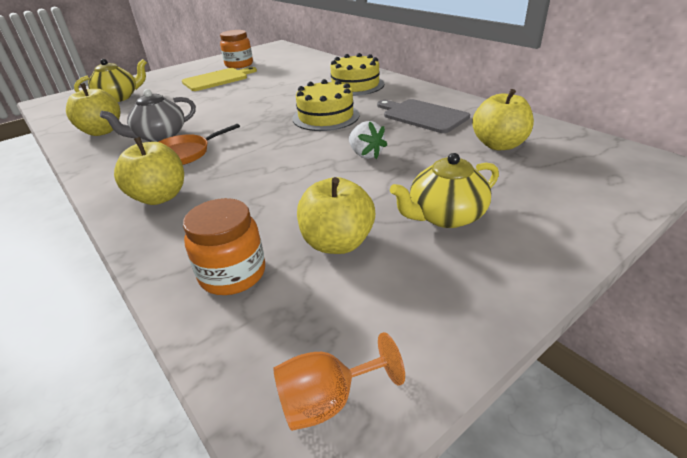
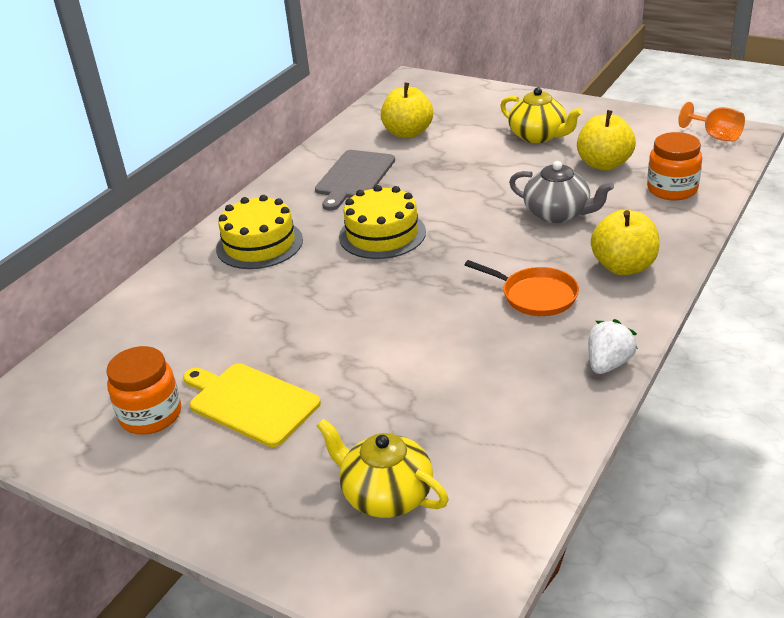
camera: 110 degrees left, 0 degrees up
yellow apple [66,83,120,136] -> none
grey teapot [100,89,196,142] -> grey teapot moved to [509,161,614,223]
white strawberry [349,121,387,159] -> white strawberry moved to [588,319,638,374]

